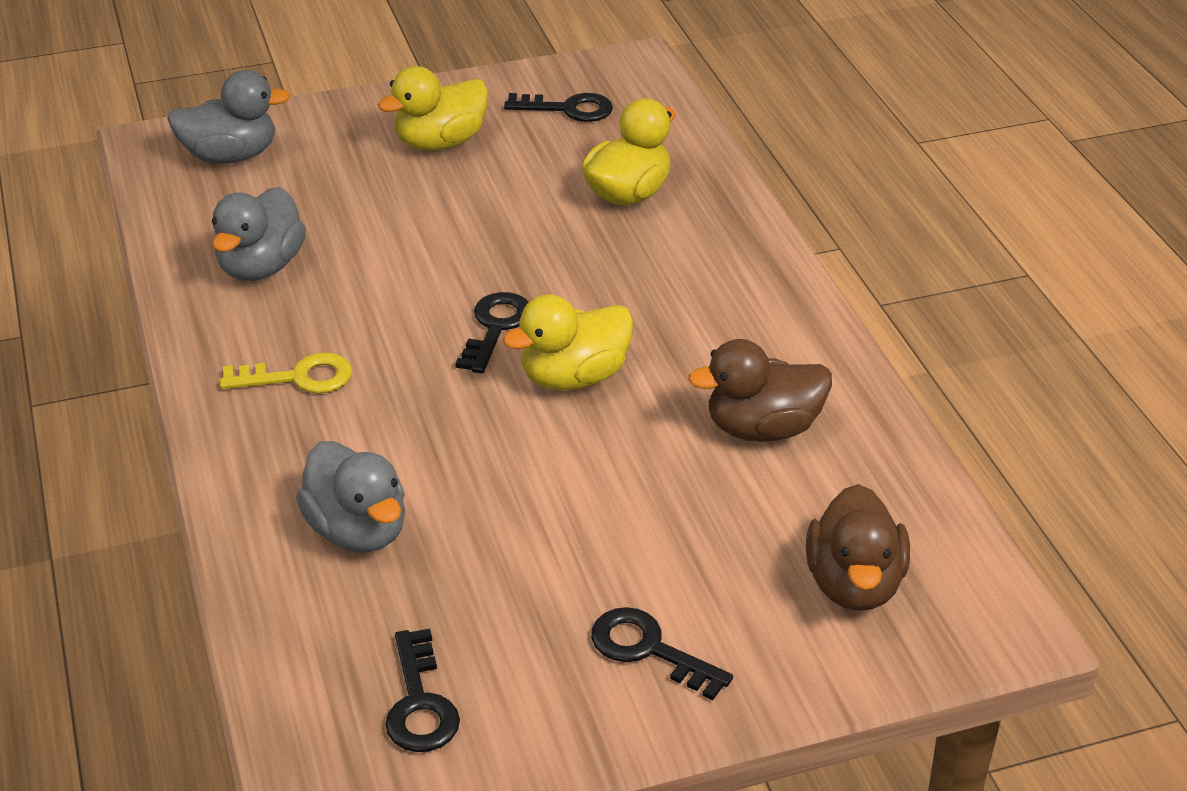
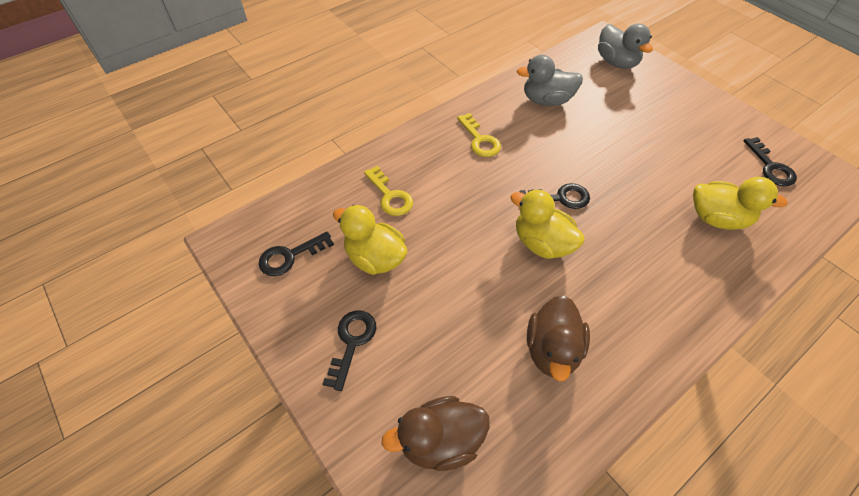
camera: 70 degrees right, 15 degrees up
grey duck [296,441,405,552] -> yellow key [364,166,413,216]
yellow duck [378,66,488,151] -> yellow duck moved to [333,205,407,275]
brown duck [688,339,832,442] -> brown duck turned 135 degrees counterclockwise [527,295,590,381]

